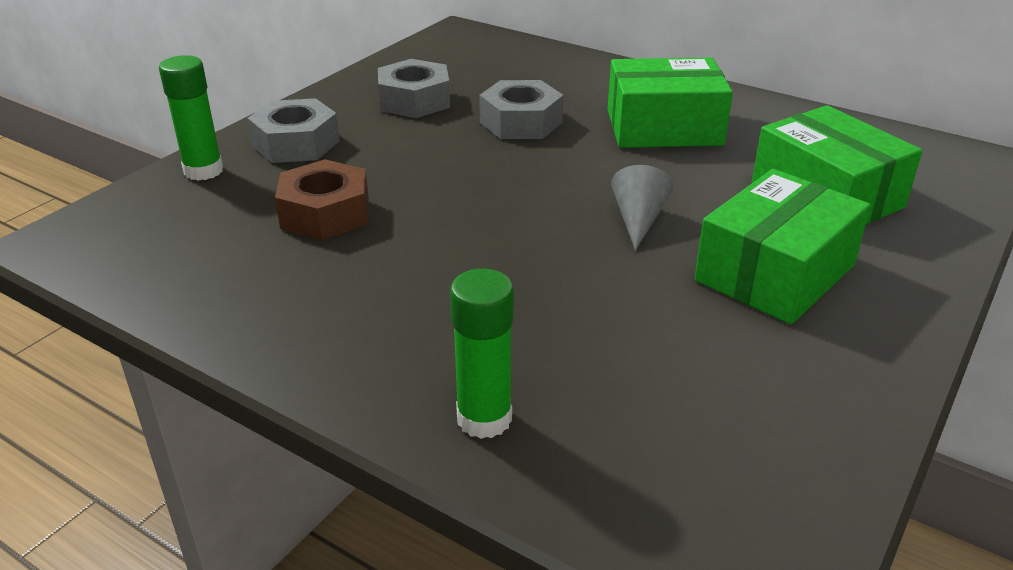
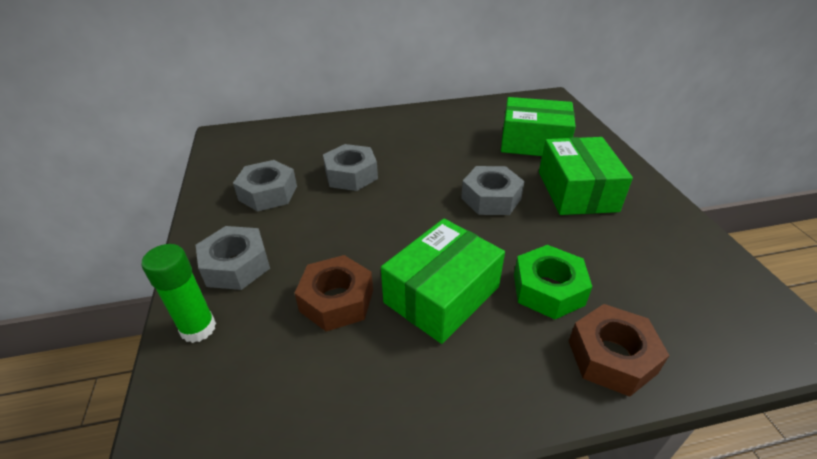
camera: 45 degrees left, 5 degrees up
green glue stick [450,269,514,439] -> brown nut [569,304,670,397]
green box [608,57,733,148] -> green box moved to [381,219,505,344]
grey cone [611,165,674,251] -> grey nut [461,166,525,215]
none -> green nut [514,245,592,319]

